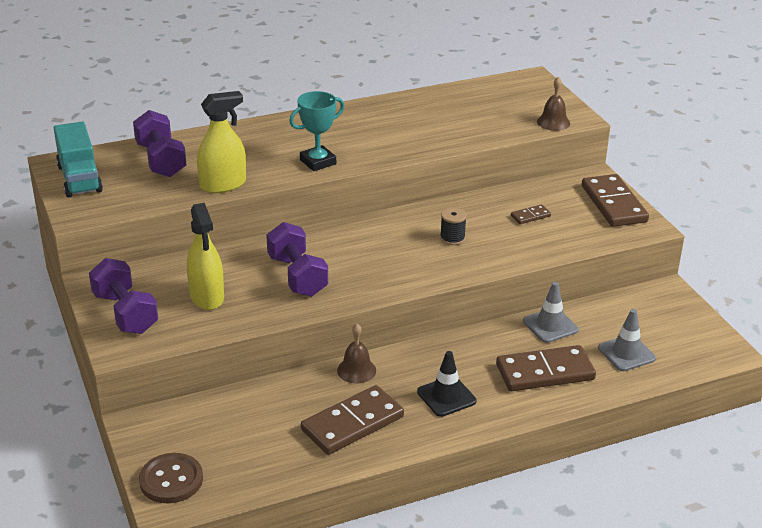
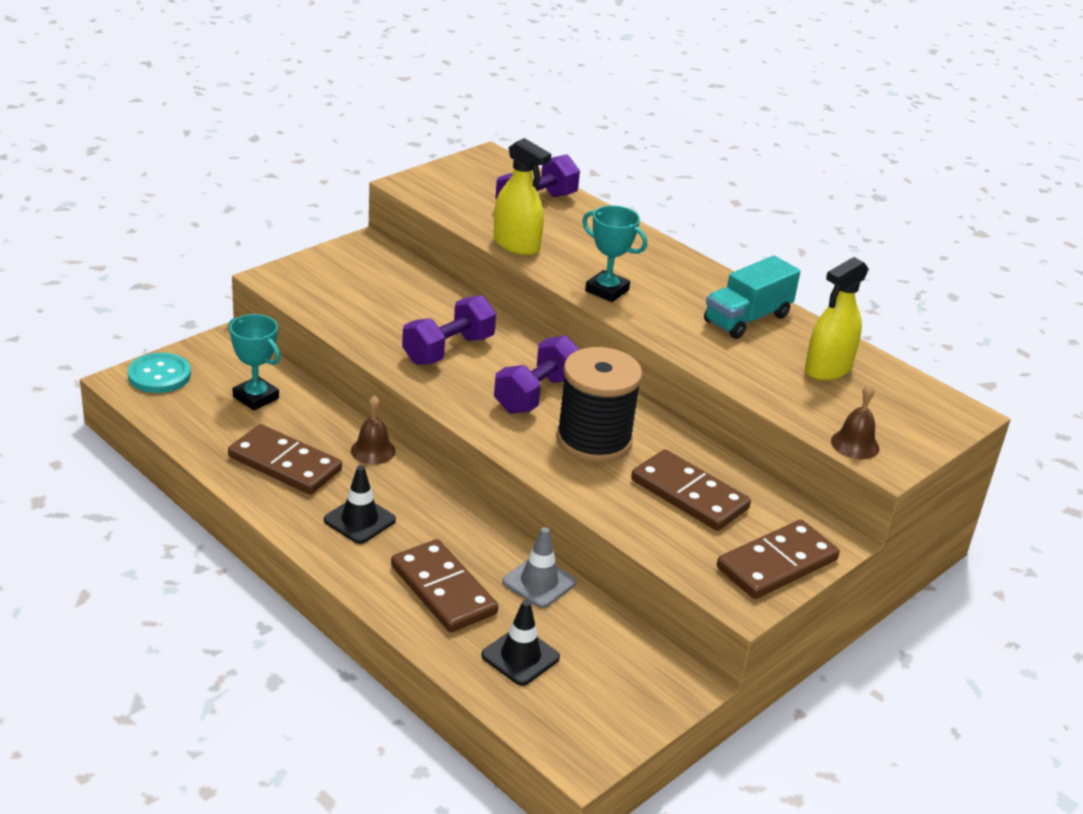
camera: 65 degrees right, 0 degrees up
turquoise truck [54,121,103,197] -> turquoise truck moved to [704,256,801,339]
purple dumbbell [89,258,158,334] -> purple dumbbell moved to [494,336,580,414]
brown button [139,453,203,503] -> turquoise button [128,353,191,393]
yellow spray bottle [187,203,224,310] -> yellow spray bottle moved to [805,257,869,381]
black spool [440,207,467,245] -> black spool [556,347,643,463], size x2.36
brown domino [511,204,551,224] -> brown domino [631,449,751,531], size x2.22
grey traffic cone [598,309,656,371] -> black traffic cone [481,600,560,686]
none -> turquoise trophy [229,314,281,411]

